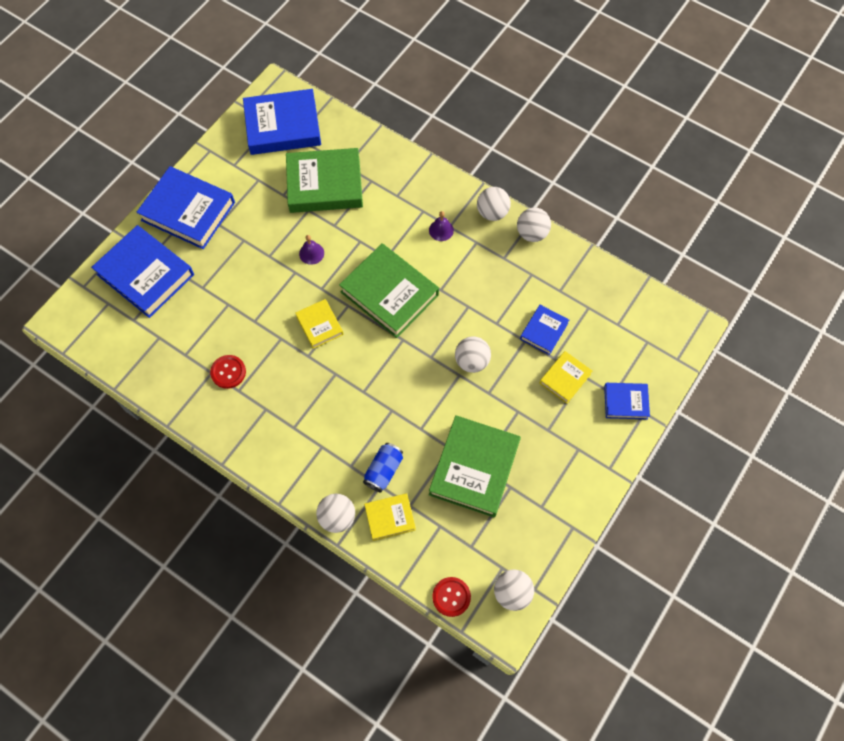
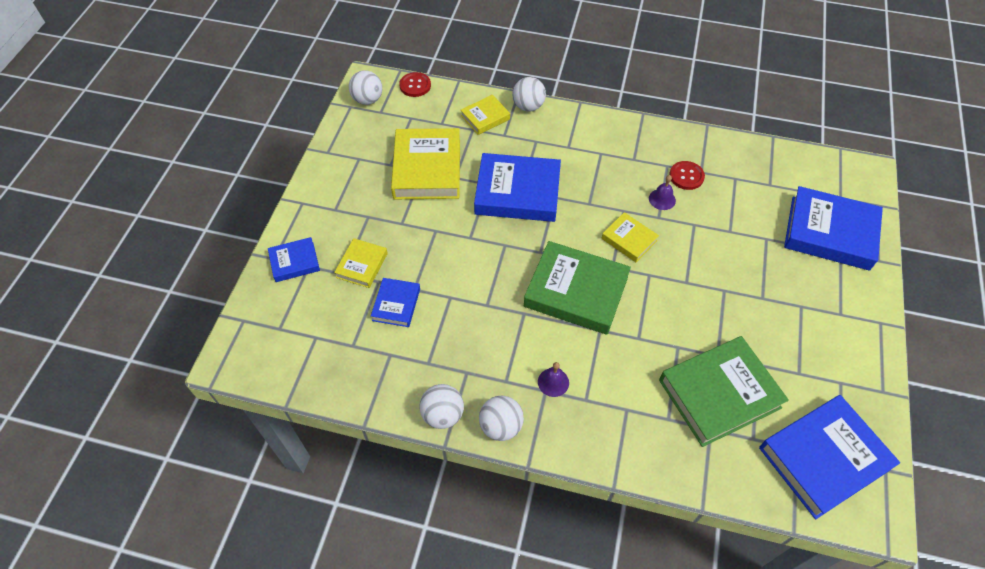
camera: 160 degrees right, 10 degrees down
blue book [136,166,235,249] -> blue book moved to [474,153,561,222]
purple bell [299,235,324,265] -> purple bell moved to [649,175,676,210]
blue can [363,443,403,493] -> none
green book [429,415,521,518] -> yellow book [391,128,460,199]
white ball [455,337,491,373] -> none

